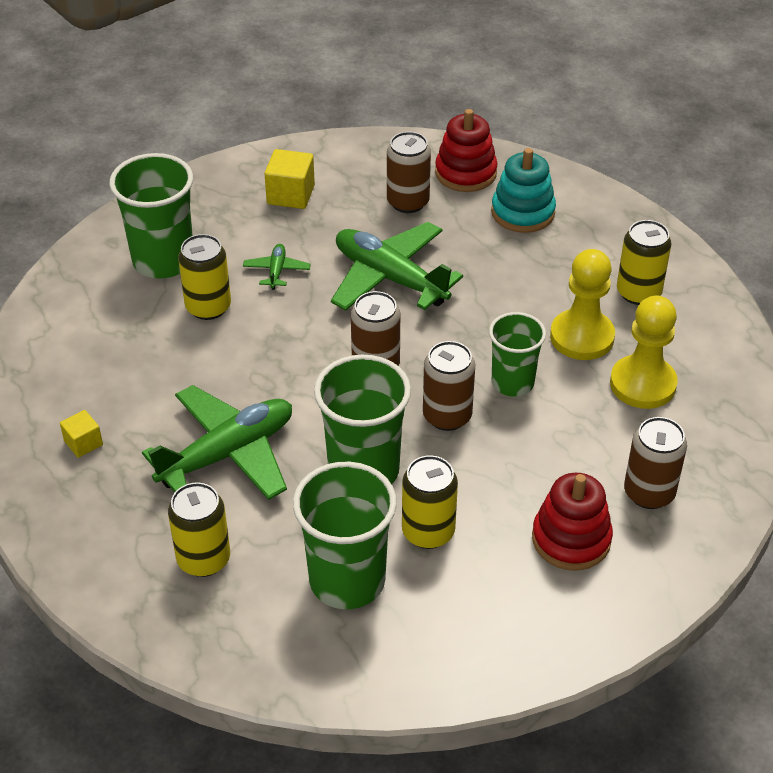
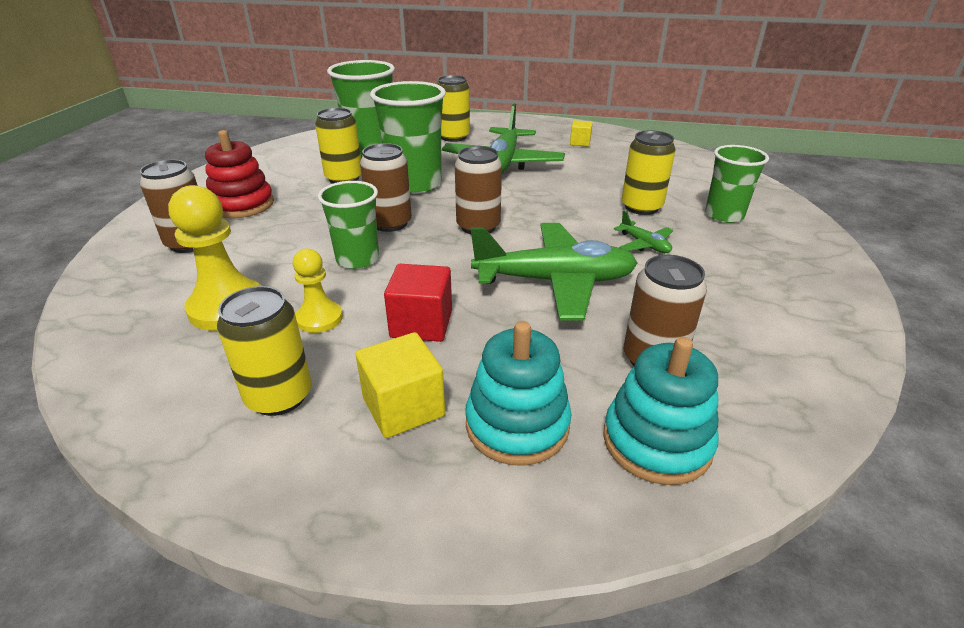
camera: 140 degrees right, 10 degrees down
green cup [109,153,193,278] -> green cup [705,145,769,223], size x0.64
yellow cube [264,149,315,209] -> yellow cube moved to [356,332,445,438]
red stacking toy [435,109,498,192] -> turquoise stacking toy [603,337,718,485]
yellow pawn [550,249,615,360] -> yellow pawn [293,249,343,333], size x0.60
none -> red cube [384,264,452,342]

